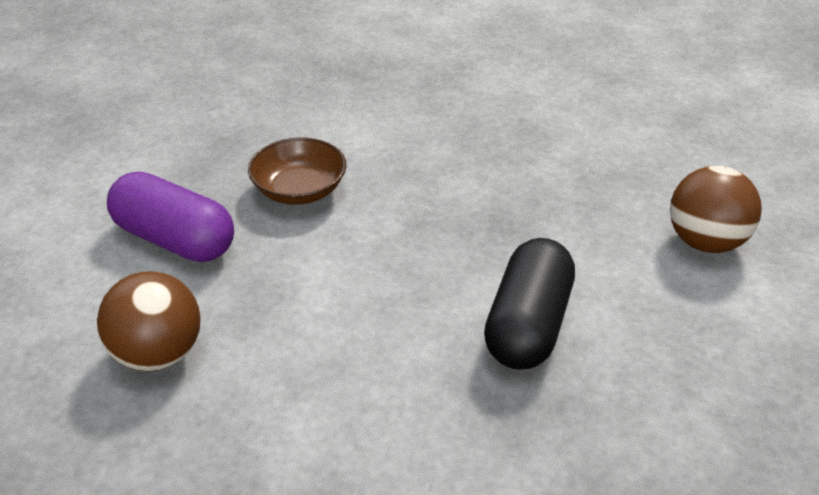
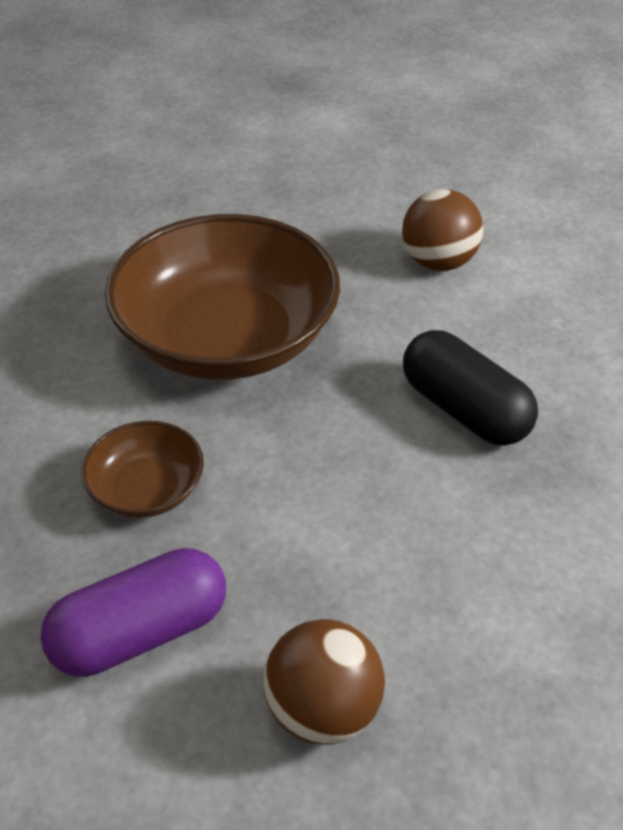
camera: 60 degrees left, 5 degrees up
none -> brown bowl [105,214,340,380]

